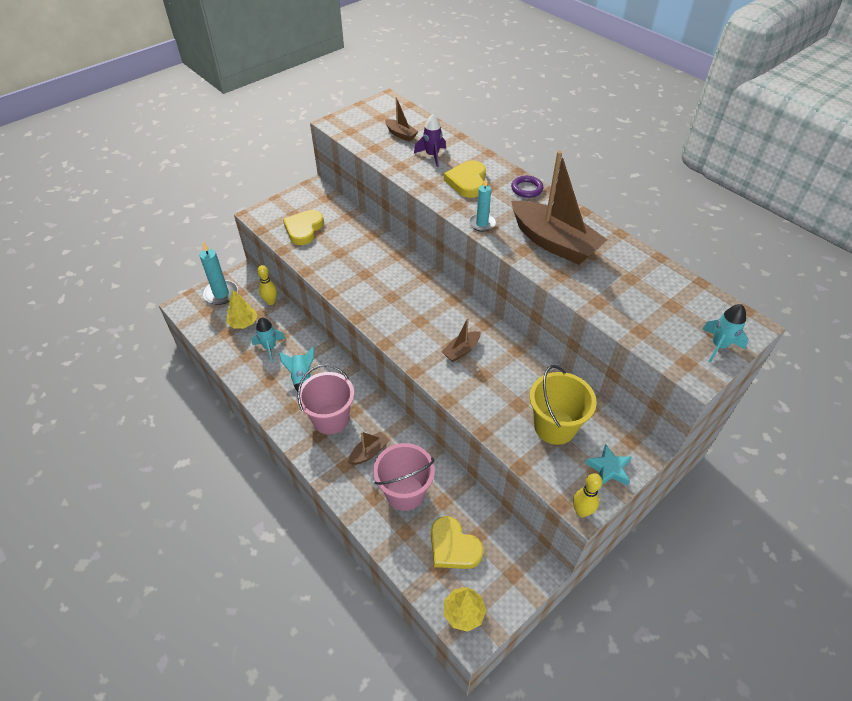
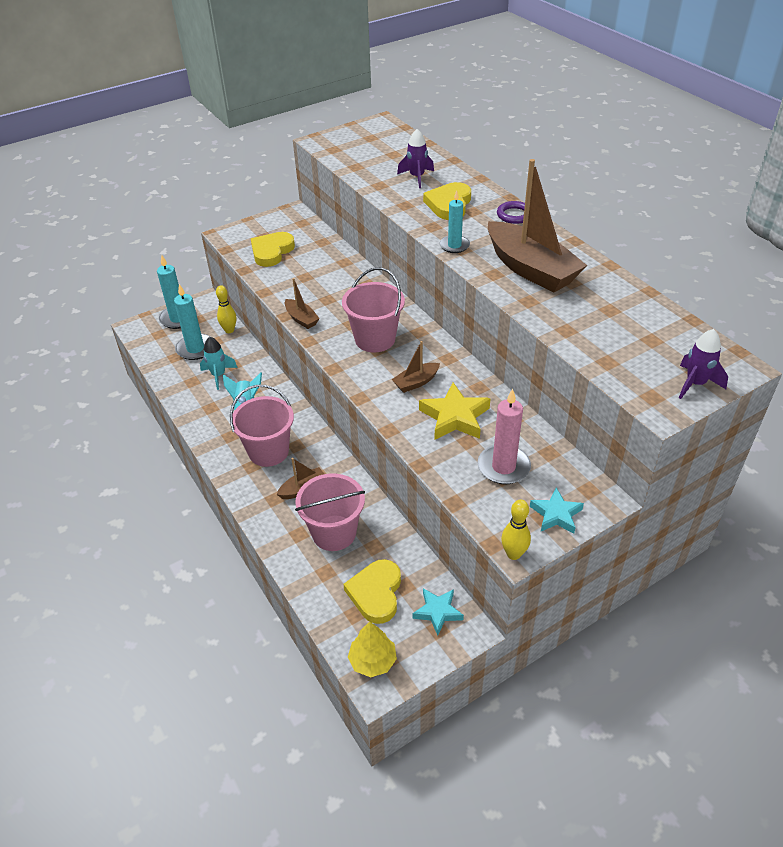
camera: 10 degrees right, 5 degrees down
yellow tree [226,290,258,329] -> turquoise candle [174,284,210,360]
brown boat [385,98,418,141] -> brown boat moved to [285,278,320,329]
yellow heart [431,516,484,569] -> yellow heart turned 45 degrees clockwise [344,559,401,624]
yellow bucket [530,365,597,445] -> pink candle [478,389,531,484]
turquoise rocket [702,304,749,362] -> purple rocket [679,329,728,399]
none -> pink bucket [342,267,405,353]
none -> turquoise star [413,588,464,635]
none -> yellow star [419,382,490,440]

